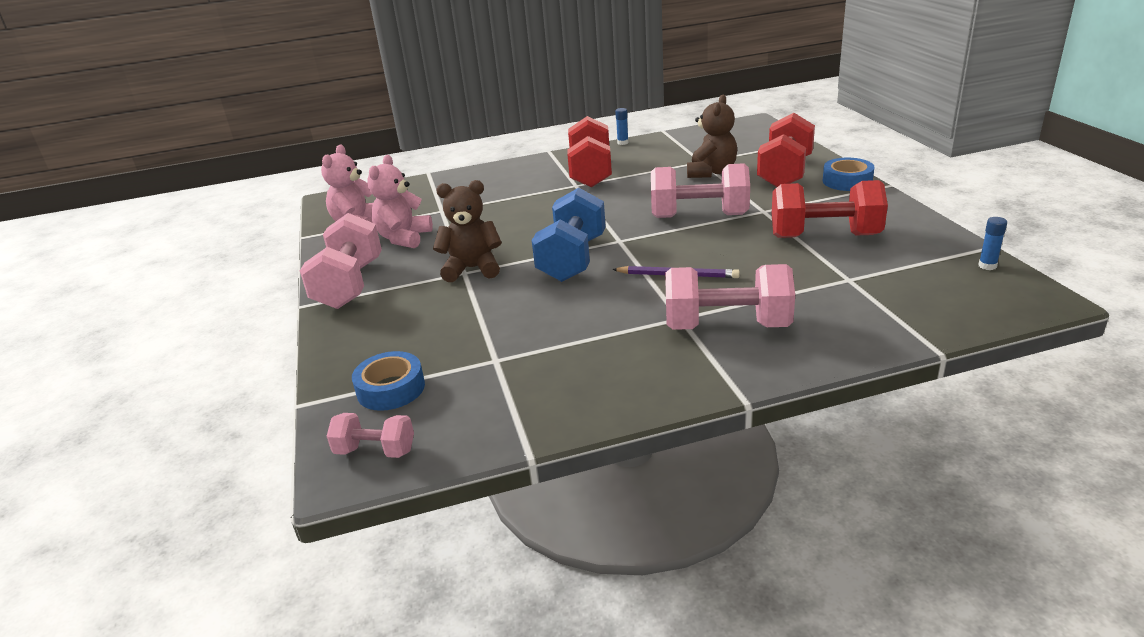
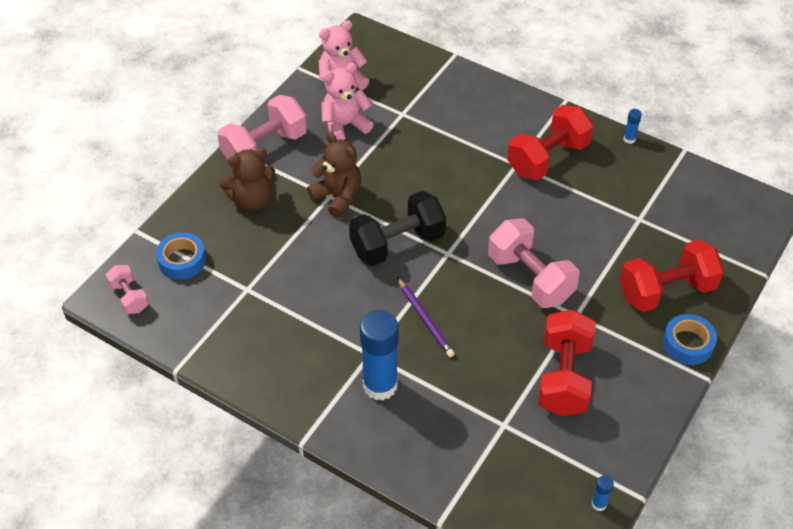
camera: 45 degrees right, 20 degrees up
blue dumbbell [532,188,606,282] -> black dumbbell [349,191,446,266]
pink dumbbell [665,264,795,330] -> blue glue stick [360,310,399,401]
brown teddy bear [687,95,737,178] -> brown teddy bear moved to [220,148,275,211]
red dumbbell [771,180,888,238] -> red dumbbell turned 45 degrees clockwise [538,310,595,416]

